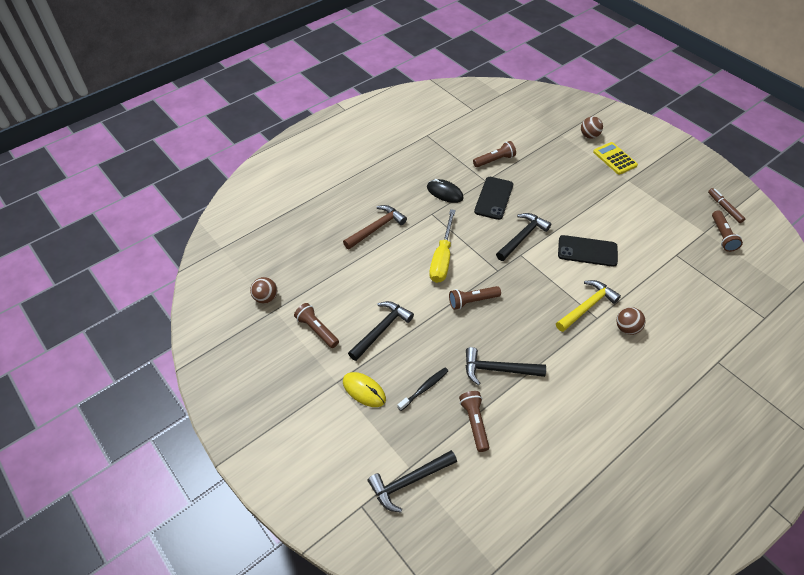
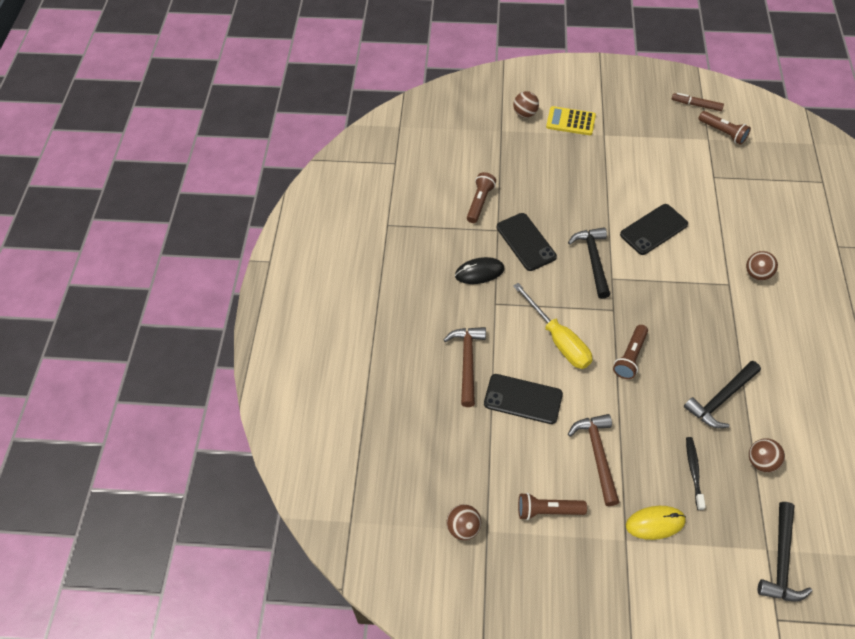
camera: 45 degrees left, 5 degrees up
black hammer [348,301,414,361] -> brown hammer [568,414,620,506]
brown flashlight [459,391,489,452] -> brown ball [749,438,785,473]
yellow hammer [556,280,621,332] -> none
none -> black phone [484,374,563,424]

